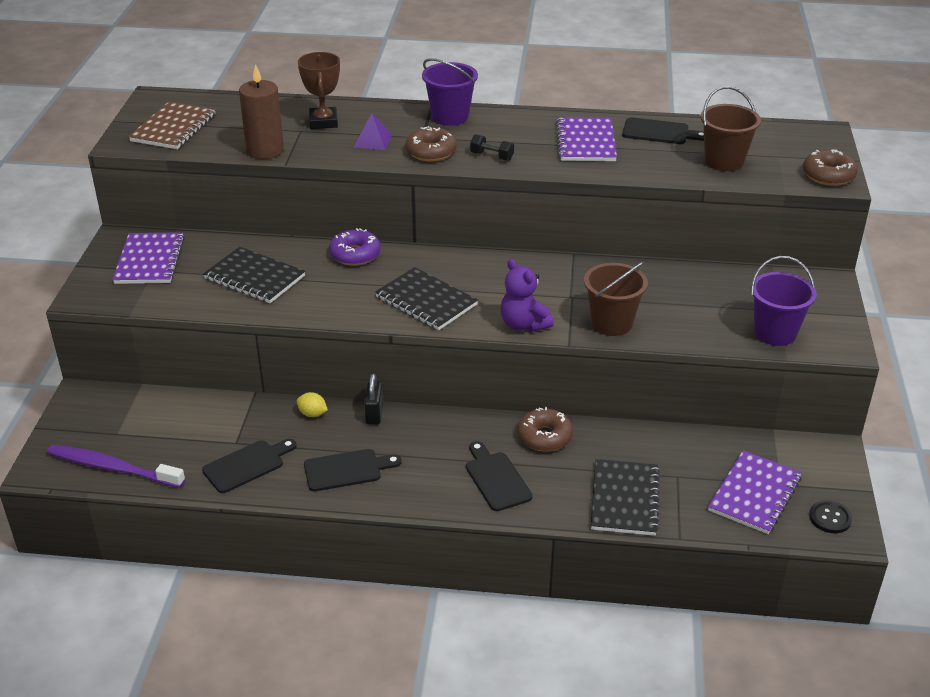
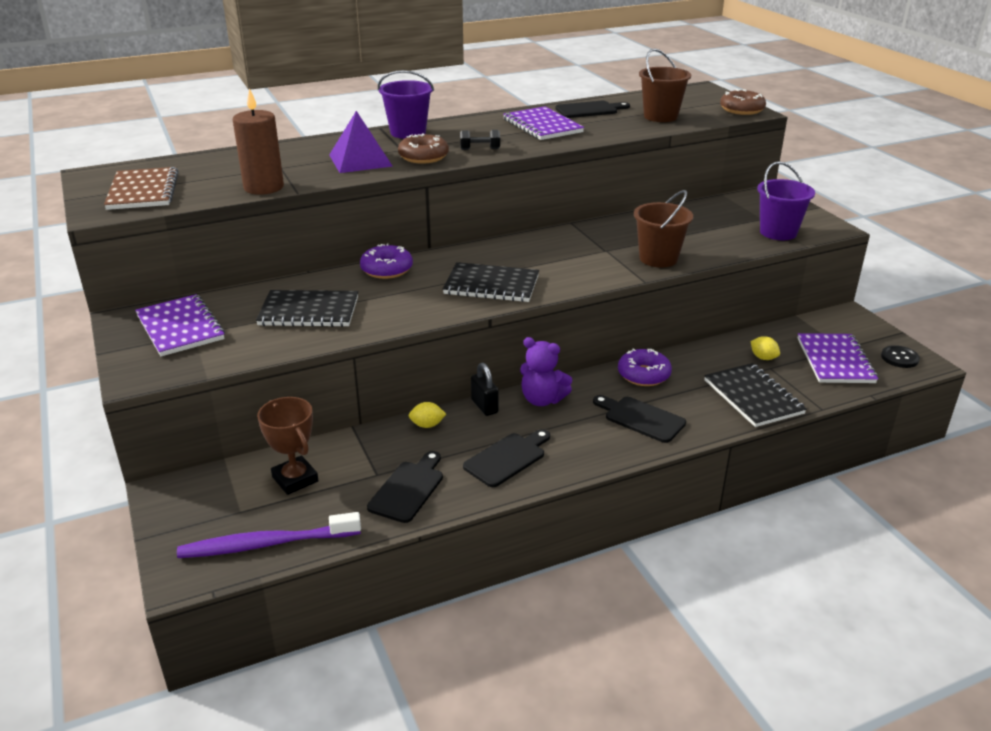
camera: 30 degrees left, 5 degrees down
brown trophy [298,52,340,129] -> brown trophy moved to [257,397,318,495]
purple pyramid [354,113,393,150] -> purple pyramid [329,111,393,173], size x1.63
purple teddy bear [501,259,554,332] -> purple teddy bear moved to [520,337,572,406]
brown donut [517,407,573,452] -> purple donut [618,348,672,386]
none -> yellow lemon [750,336,780,360]

